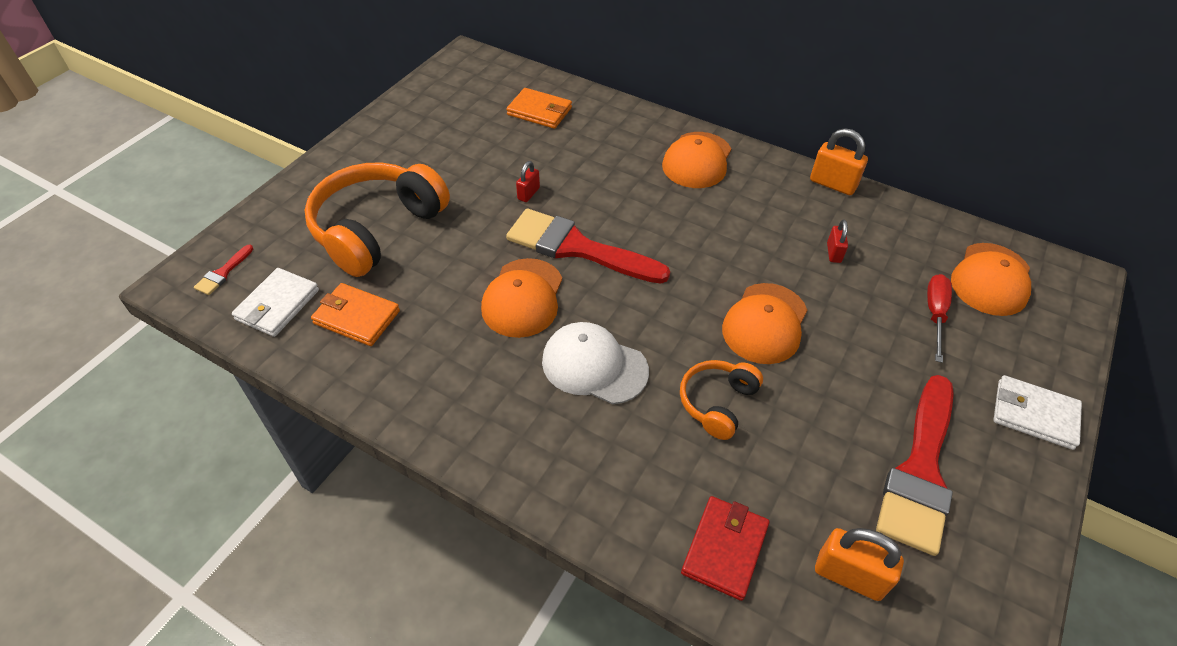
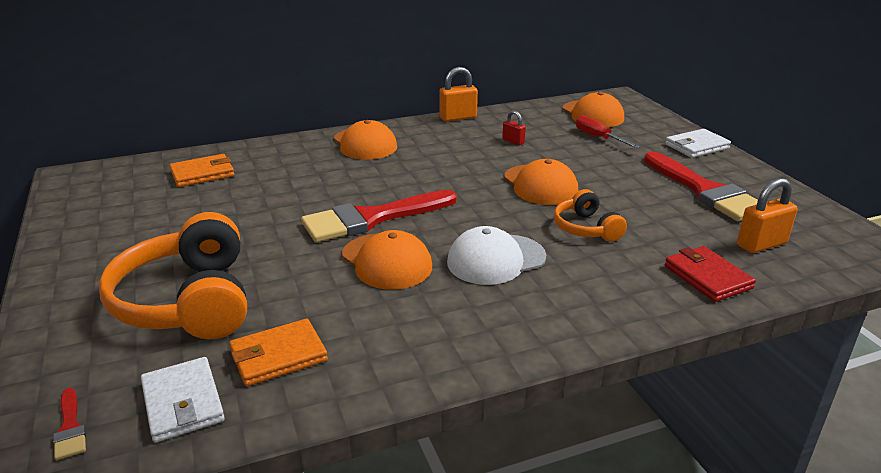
camera: 50 degrees left, 20 degrees down
red padlock [516,161,540,202] -> none

